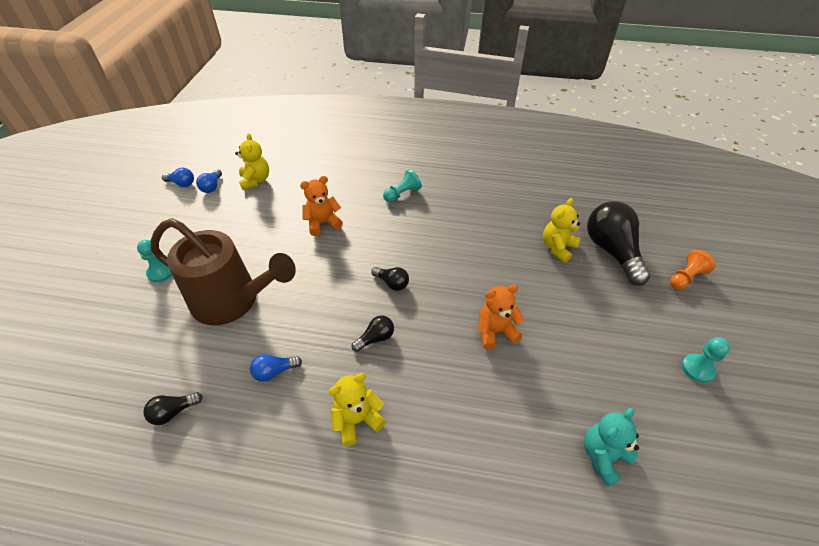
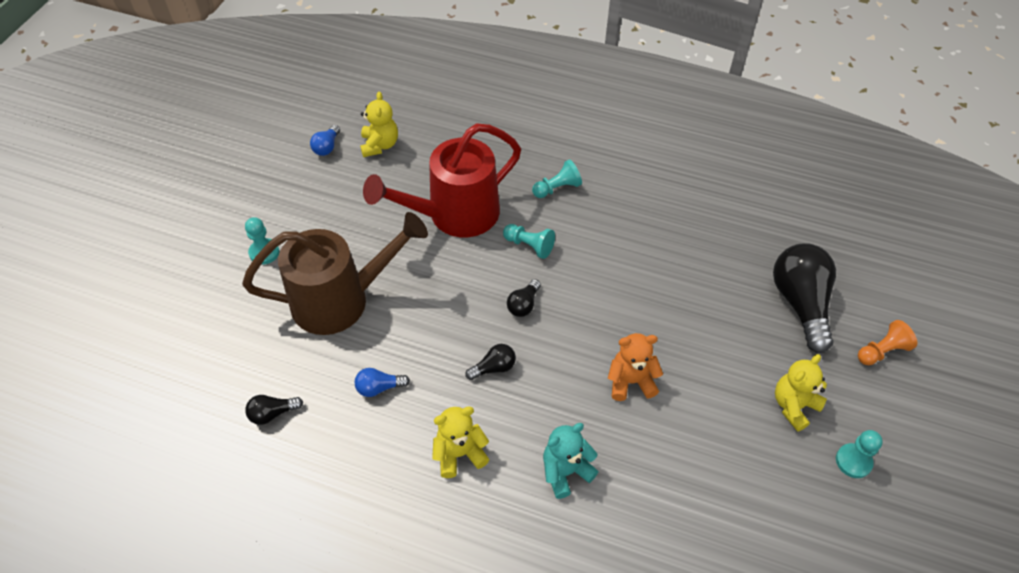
camera: 10 degrees right, 5 degrees up
brown watering can [151,218,296,325] -> brown watering can turned 45 degrees counterclockwise [242,212,428,335]
blue light bulb [162,168,194,187] -> none
orange teddy bear [300,176,343,236] -> red watering can [363,123,521,237]
black light bulb [371,267,409,291] -> black light bulb turned 75 degrees clockwise [507,279,541,317]
yellow teddy bear [543,198,580,263] -> yellow teddy bear moved to [775,354,827,432]
turquoise teddy bear [584,408,639,487] -> turquoise teddy bear moved to [543,423,599,499]
none -> turquoise pawn [503,224,555,259]

